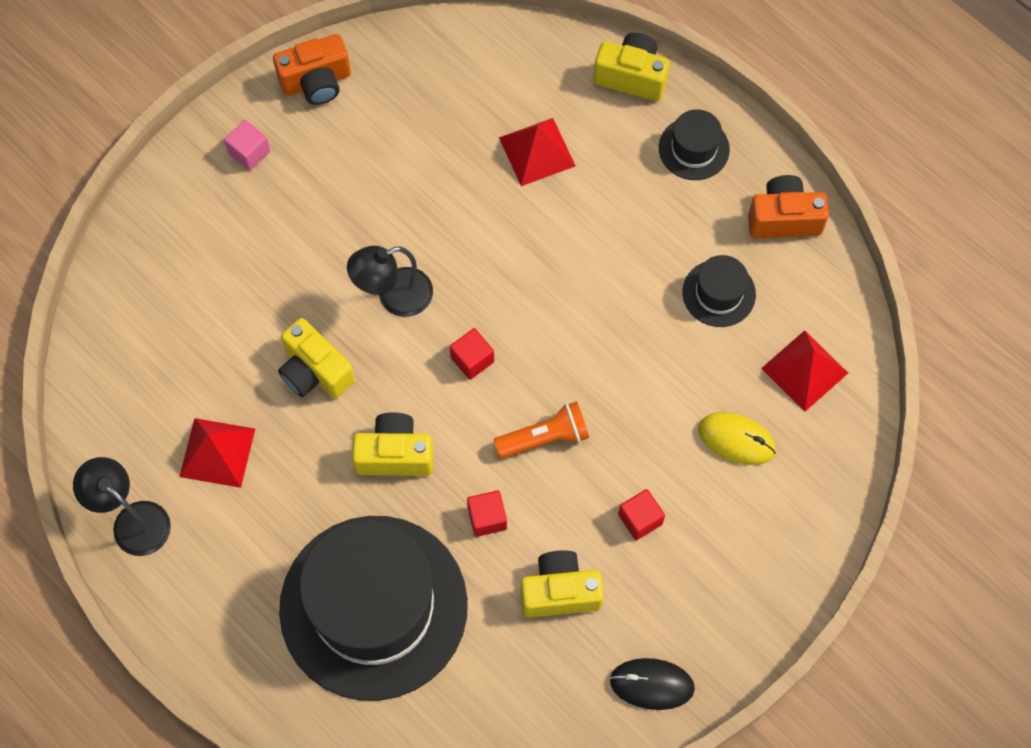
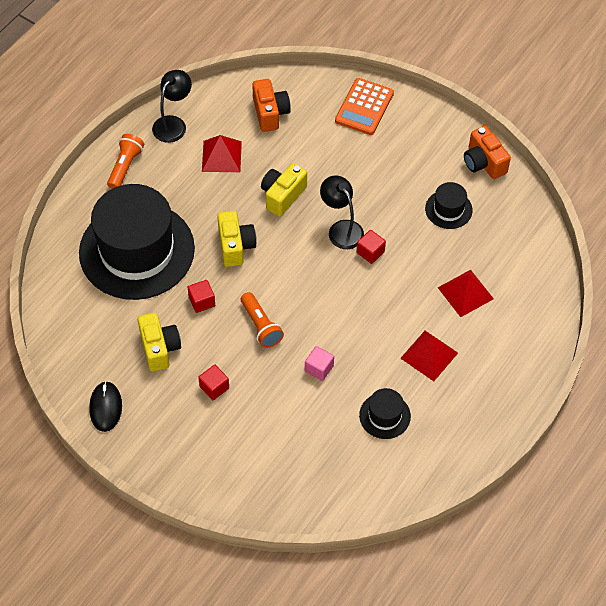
camera: 80 degrees right, 10 degrees down
pink cube [224,120,270,171] -> pink cube moved to [305,346,334,381]
red cube [450,328,494,380] -> red cube moved to [357,230,386,264]
yellow camera [594,33,670,101] -> none
black hat [659,109,730,180] -> black hat moved to [425,182,473,229]
yellow mouse [698,412,776,465] -> none
orange camera [748,175,829,238] -> orange camera moved to [252,79,291,132]
red pyramid [761,330,848,412] -> red pyramid moved to [400,331,458,381]
none -> orange flashlight [107,134,144,189]
none -> orange calculator [335,78,394,135]

